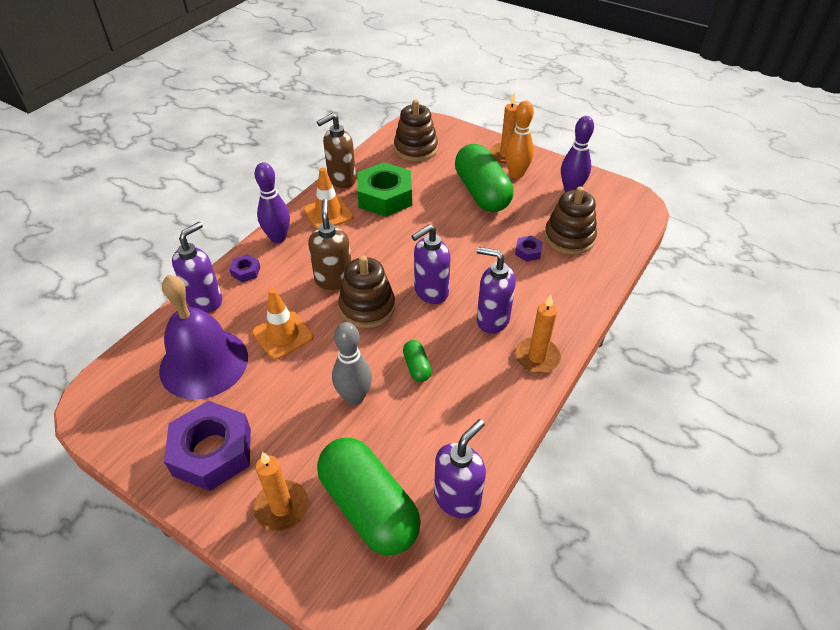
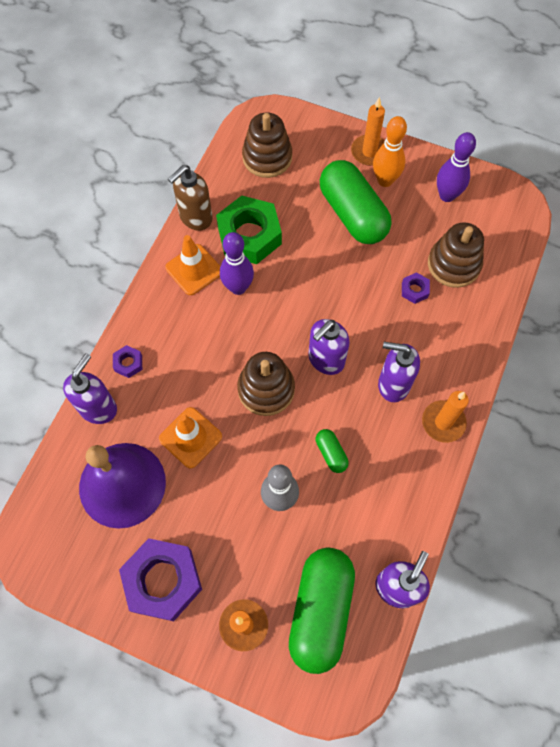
camera: 10 degrees left, 20 degrees up
purple bowling pin [254,162,290,243] -> purple bowling pin moved to [220,232,254,295]
brown soap dispenser [308,199,351,290] -> none
green capsule [317,438,421,555] -> green capsule turned 60 degrees clockwise [289,547,355,674]

